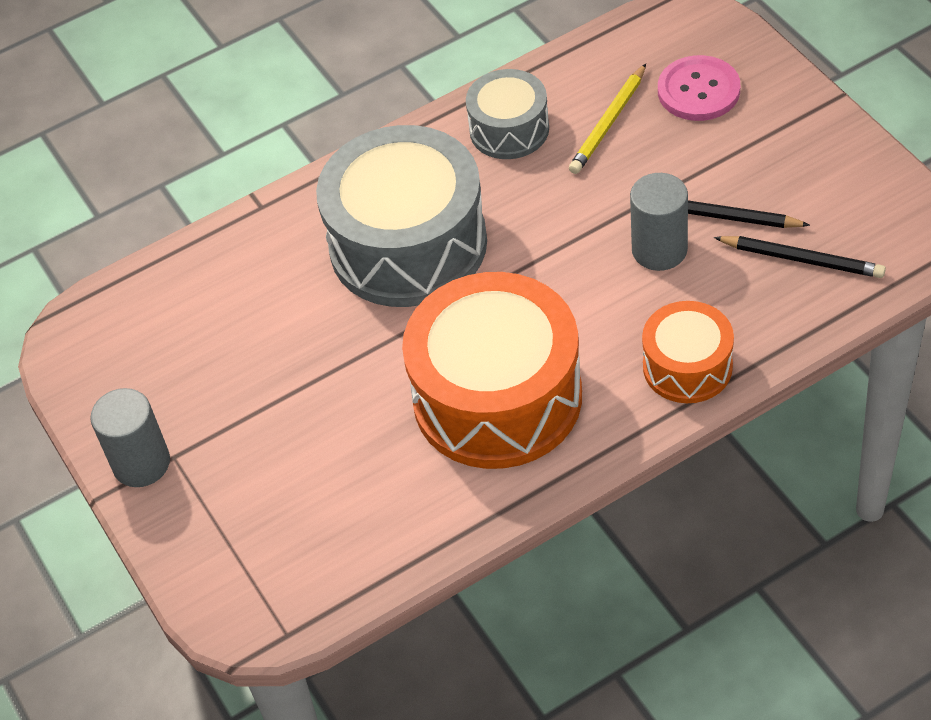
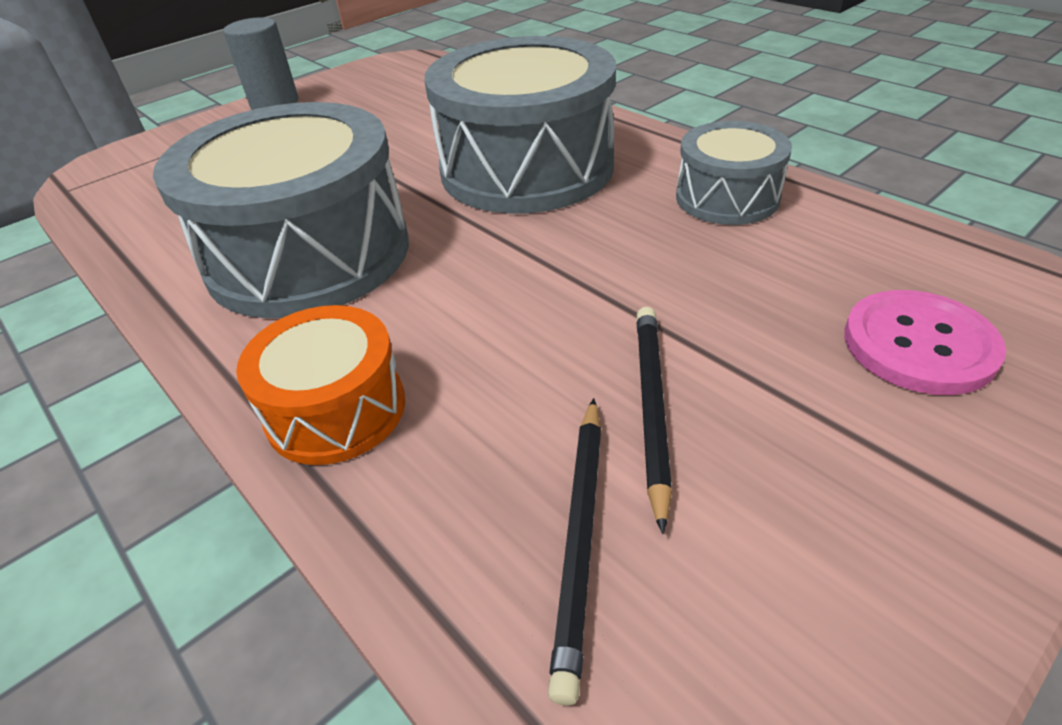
camera: 75 degrees right, 10 degrees down
orange drum [402,272,582,469] -> grey drum [153,102,409,318]
yellow pencil [569,64,646,174] -> none
grey cylinder [630,173,688,271] -> none

